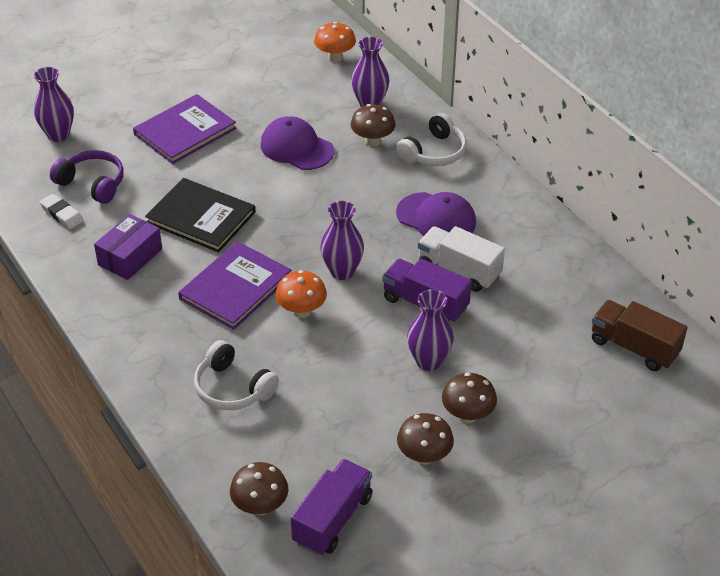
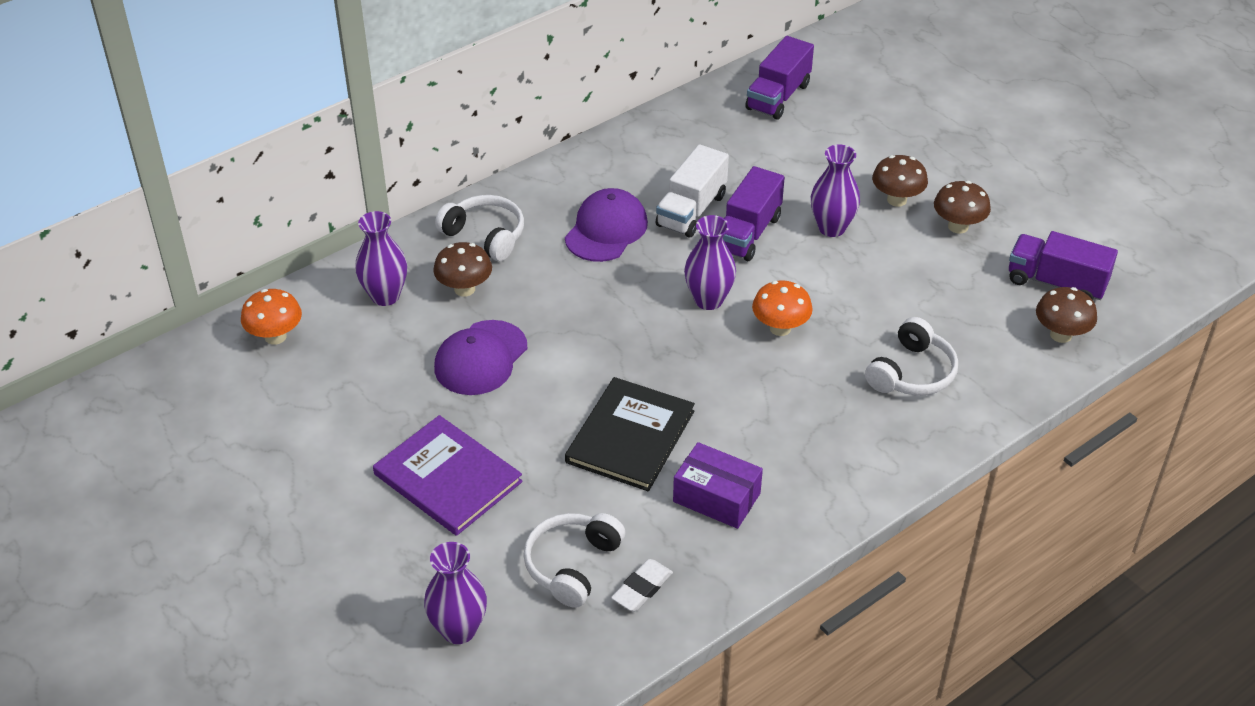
camera: 95 degrees left, 0 degrees up
purple headphones [50,150,124,204] -> white headphones [523,513,625,608]
purple book [178,241,291,330] -> none
brown truck [592,300,688,371] -> purple truck [745,36,814,119]

